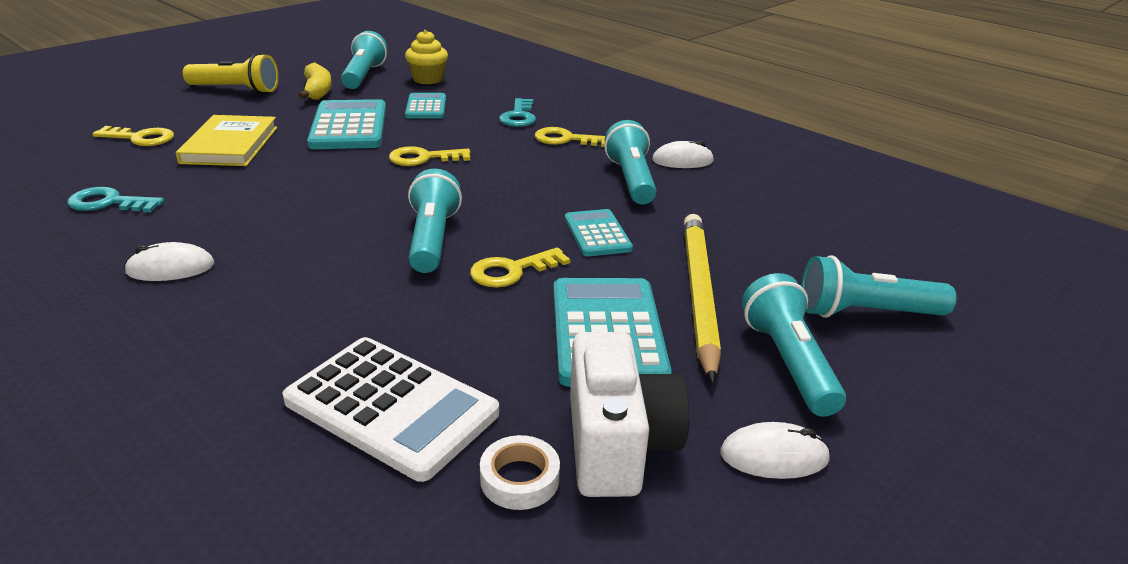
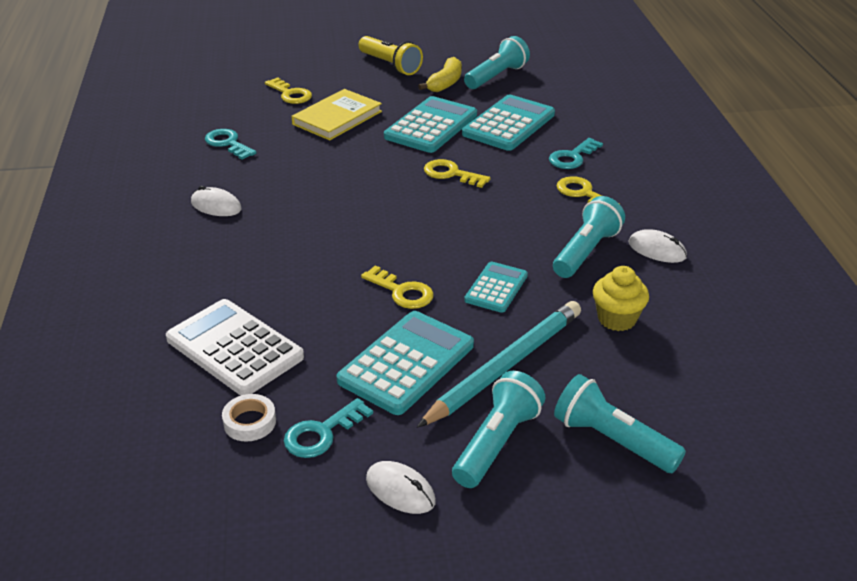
camera: 40 degrees right, 5 degrees up
white calculator [283,337,499,482] -> white calculator turned 150 degrees clockwise [166,299,304,395]
yellow cupcake [405,30,448,84] -> yellow cupcake moved to [593,266,649,331]
turquoise calculator [405,93,446,119] -> turquoise calculator [462,95,555,151], size x1.71
turquoise flashlight [408,169,462,273] -> none
yellow key [470,247,570,287] -> yellow key turned 150 degrees counterclockwise [361,265,434,309]
white camera [570,332,689,497] -> turquoise key [284,398,373,458]
yellow pencil [684,214,721,384] -> turquoise pencil [417,301,581,428]

